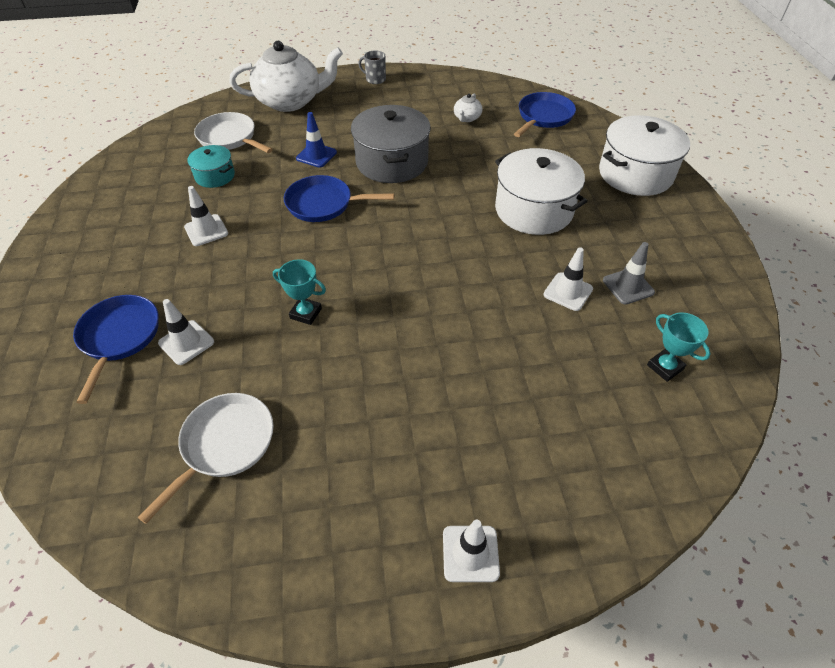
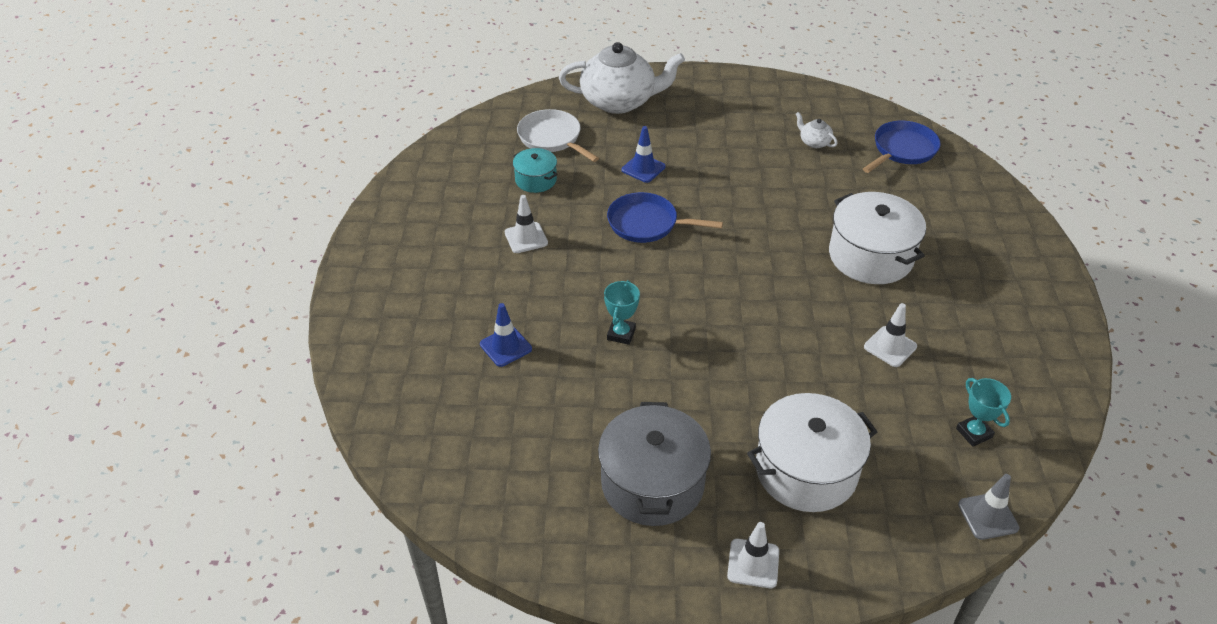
camera: 10 degrees right, 5 degrees down
blue pan [73,295,159,404] -> none
white pan [137,393,273,524] -> none
white traffic cone [158,299,214,365] -> blue traffic cone [480,303,532,367]
turquoise trophy [273,259,326,325] -> turquoise trophy turned 75 degrees clockwise [604,280,640,345]
grey pot [351,105,431,183] -> grey pot moved to [598,402,711,526]
grey mug [358,50,386,84] -> none
white teapot [454,94,482,122] -> white teapot turned 105 degrees clockwise [796,112,837,148]
white pot [599,115,690,196] -> white pot moved to [747,393,877,512]
grey traffic cone [603,242,655,305] -> grey traffic cone moved to [958,474,1019,540]

